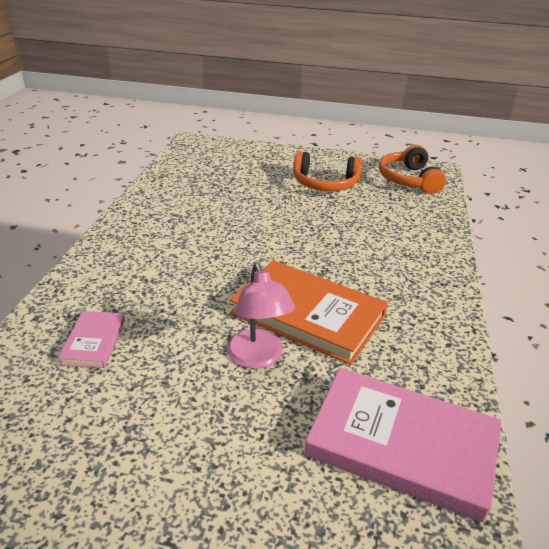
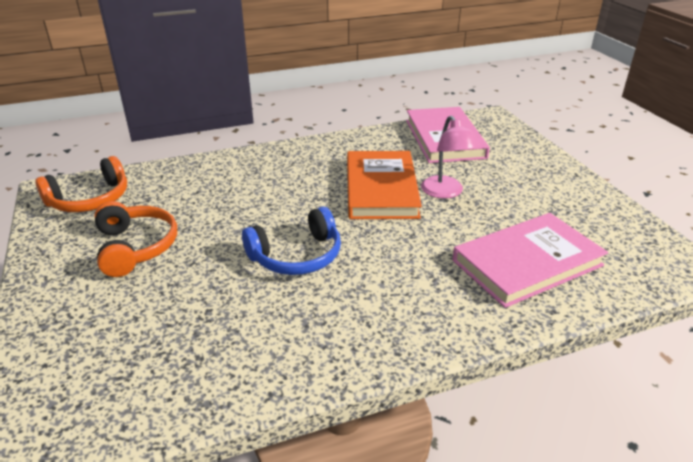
camera: 120 degrees left, 0 degrees up
pink book [58,311,125,368] -> pink book [452,213,608,308], size x2.05
pink lamp [227,263,295,369] -> pink lamp turned 120 degrees clockwise [421,116,480,199]
none -> blue headphones [242,206,341,275]

